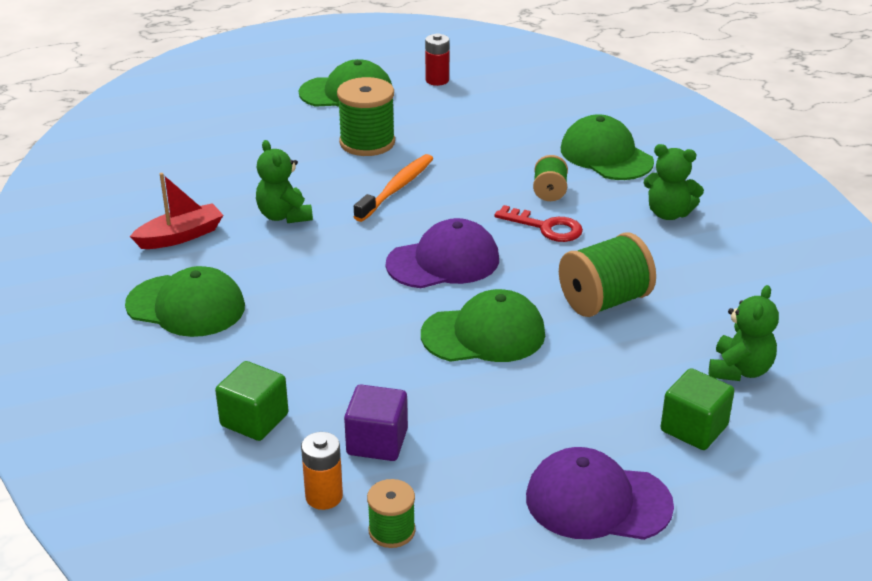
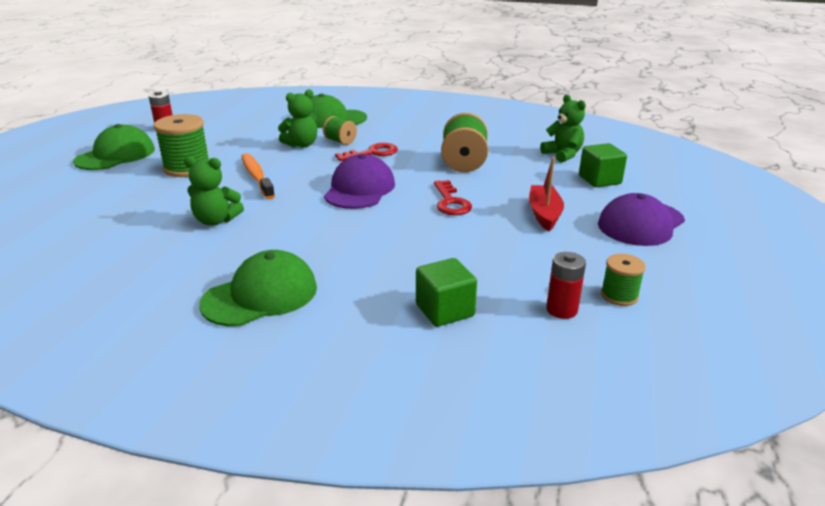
camera: 55 degrees left, 5 degrees down
red boat [130,173,223,249] -> red boat moved to [529,157,564,231]
orange battery [301,432,343,510] -> red battery [546,252,586,319]
purple cube [344,384,408,461] -> none
green cap [421,289,545,362] -> red key [434,180,472,215]
green teddy bear [644,144,704,220] -> green teddy bear moved to [278,89,317,148]

